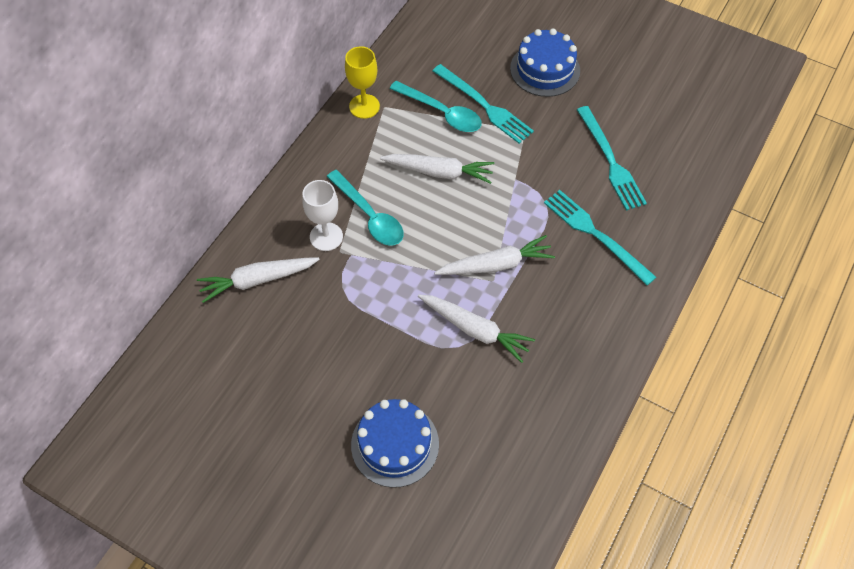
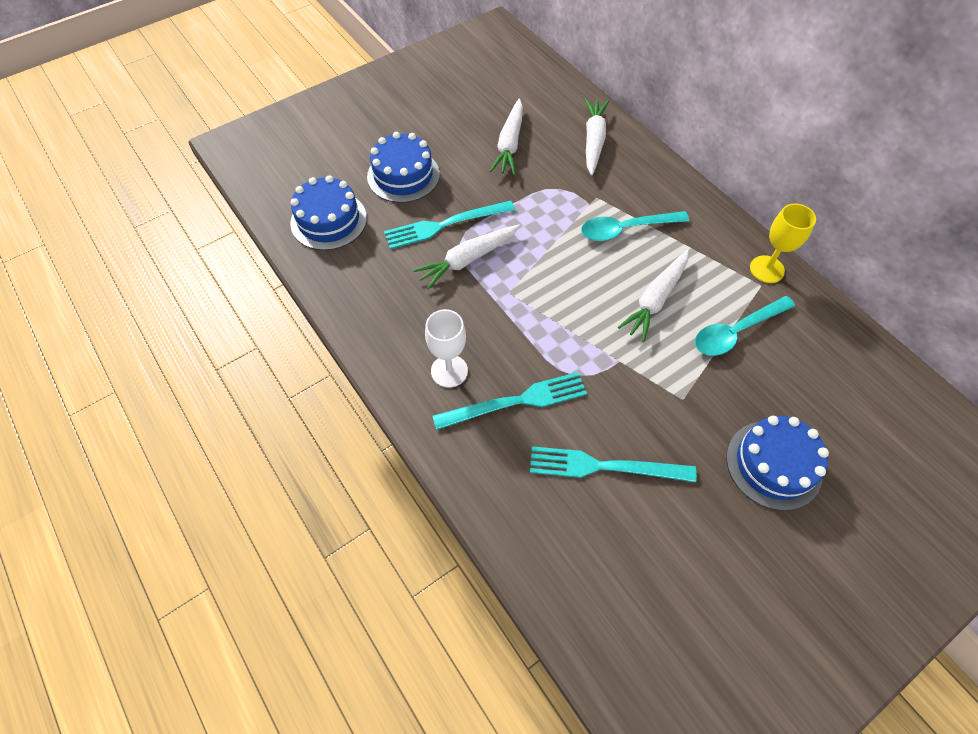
camera: 115 degrees right, 0 degrees up
white goblet [302,180,343,251] -> white goblet moved to [425,309,468,388]
turquoise fork [433,64,534,144] -> turquoise fork moved to [384,201,515,249]
white carrot [434,235,555,275] -> white carrot moved to [490,99,523,175]
none -> blue cake [290,175,367,250]

